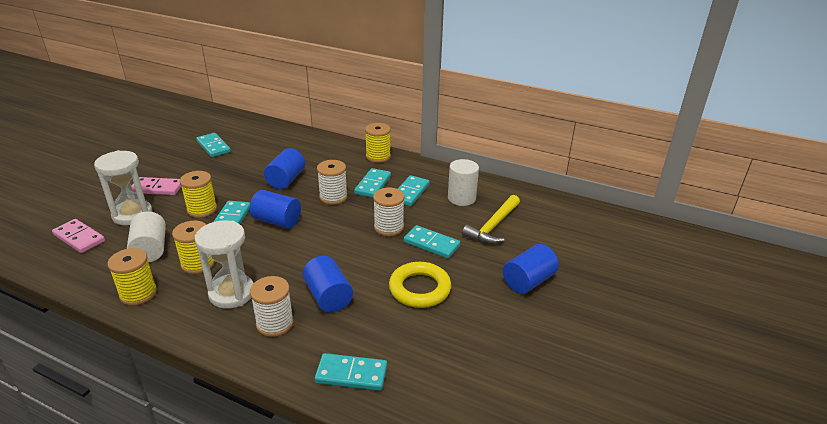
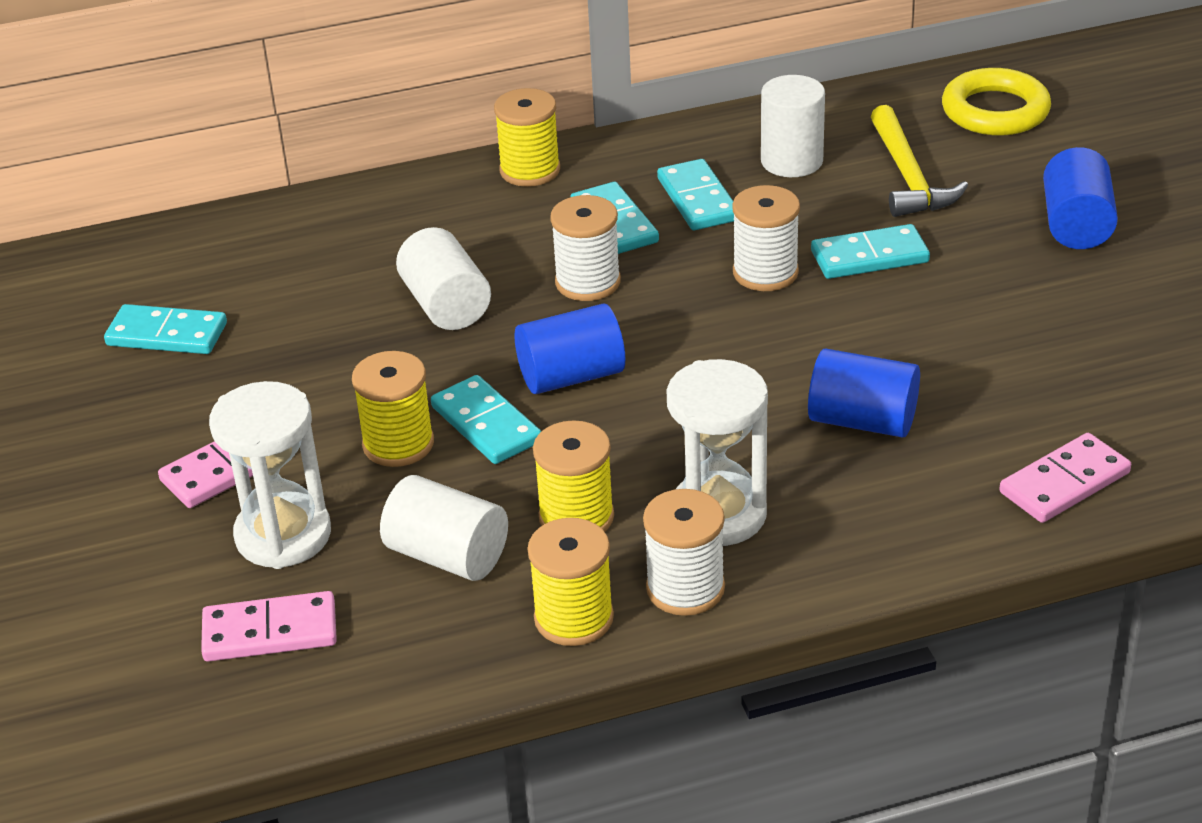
camera: 40 degrees left, 5 degrees up
white spool [250,276,294,337] -> white spool moved to [643,489,725,616]
blue cylinder [264,148,305,189] -> white cylinder [396,227,491,330]
turquoise domino [315,353,387,391] -> pink domino [999,433,1131,523]
yellow ring [389,262,451,308] -> yellow ring moved to [942,68,1051,136]

